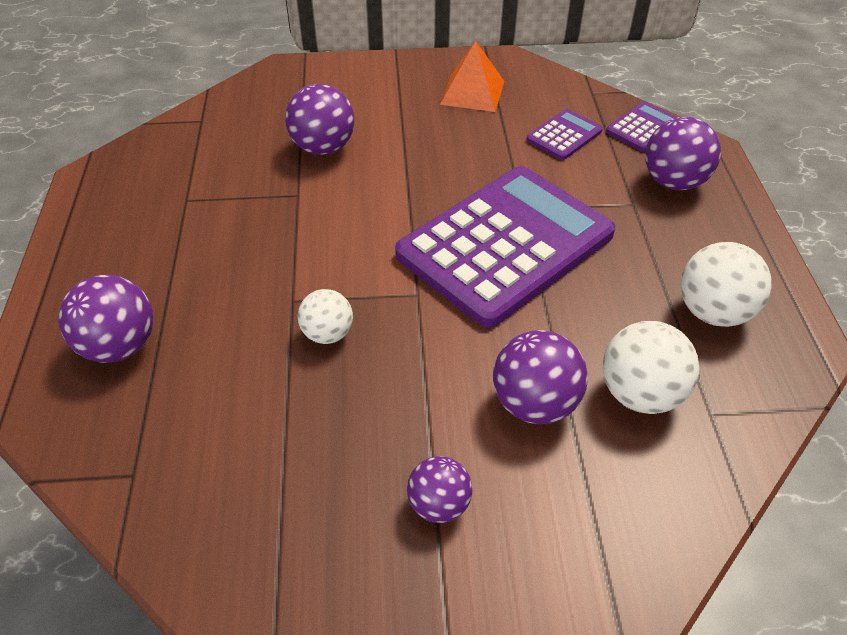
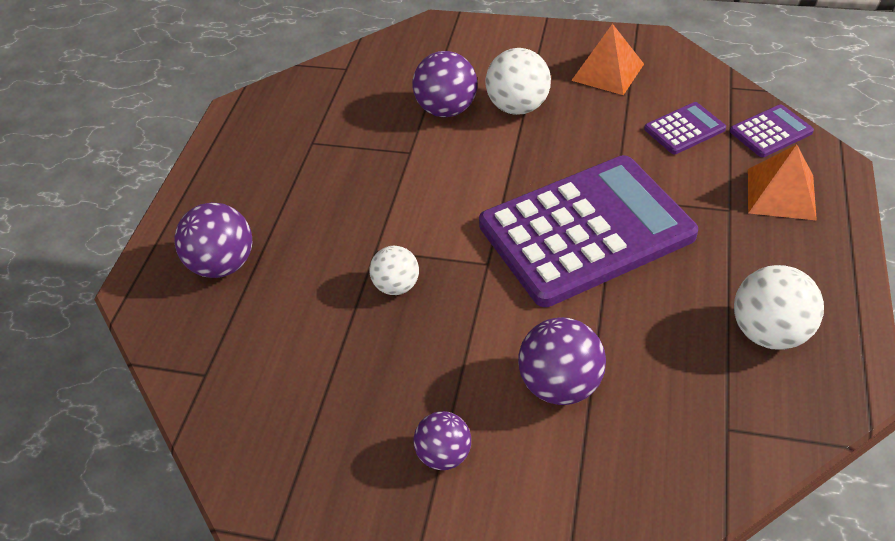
camera: 20 degrees right, 0 degrees up
white ball [603,321,699,414] -> white ball moved to [486,48,551,115]
purple ball [645,117,721,190] -> orange pyramid [748,144,817,221]

